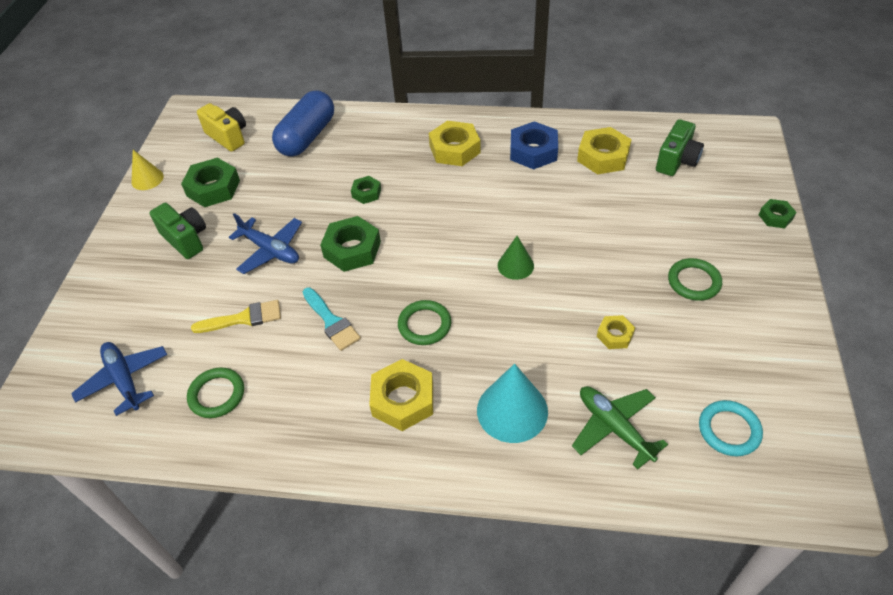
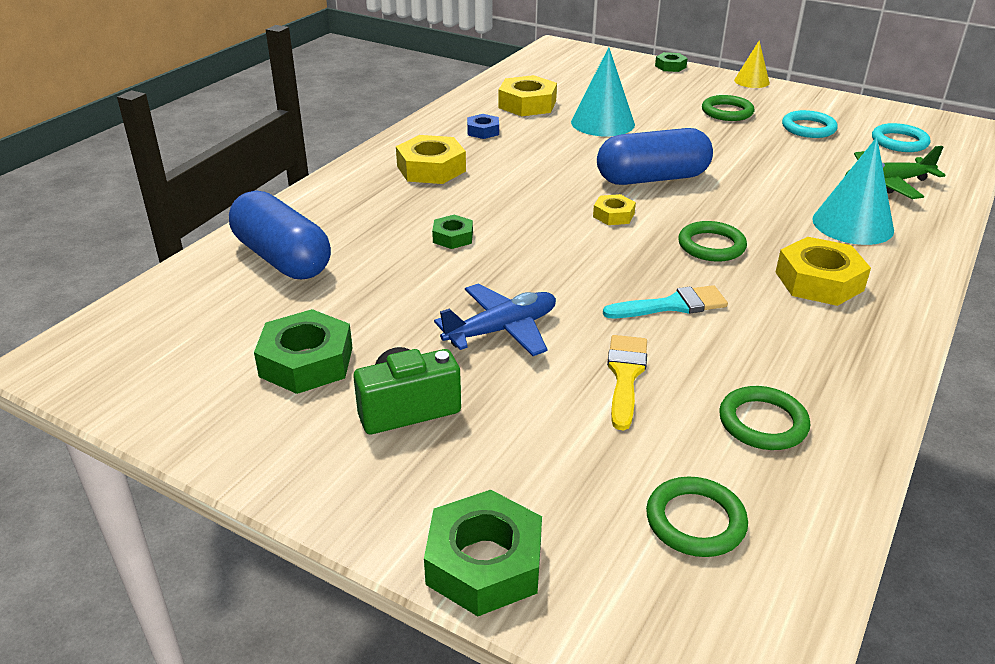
camera: 70 degrees left, 15 degrees down
blue plane [71,342,168,416] -> green ring [646,477,748,557]
yellow cone [131,150,164,190] -> yellow cone moved to [734,40,770,88]
yellow camera [197,103,246,152] -> none
green nut [320,216,381,272] -> green nut moved to [424,490,542,616]
green cone [498,236,534,280] -> blue capsule [597,128,713,185]
blue nut [510,121,558,169] -> blue nut [467,114,499,139], size x0.56
yellow nut [597,315,635,349] -> yellow nut moved to [593,194,636,225]
green camera [656,119,704,176] -> none
none -> turquoise cone [571,47,635,136]
none -> turquoise ring [782,110,838,138]

